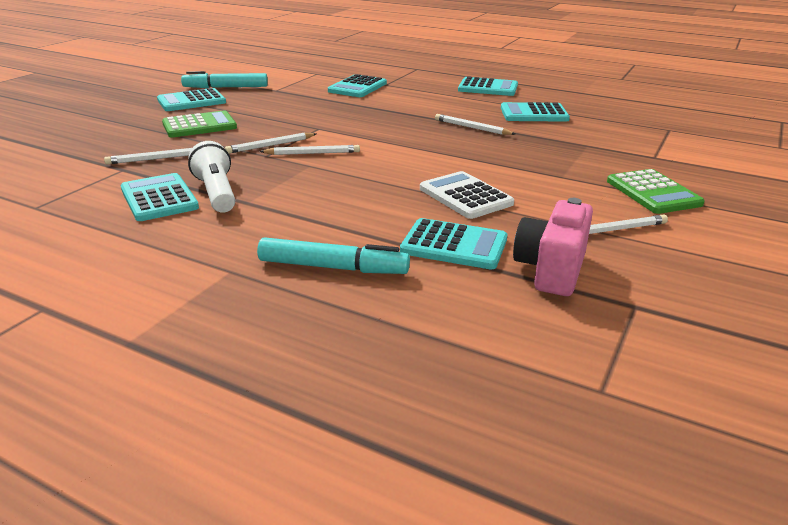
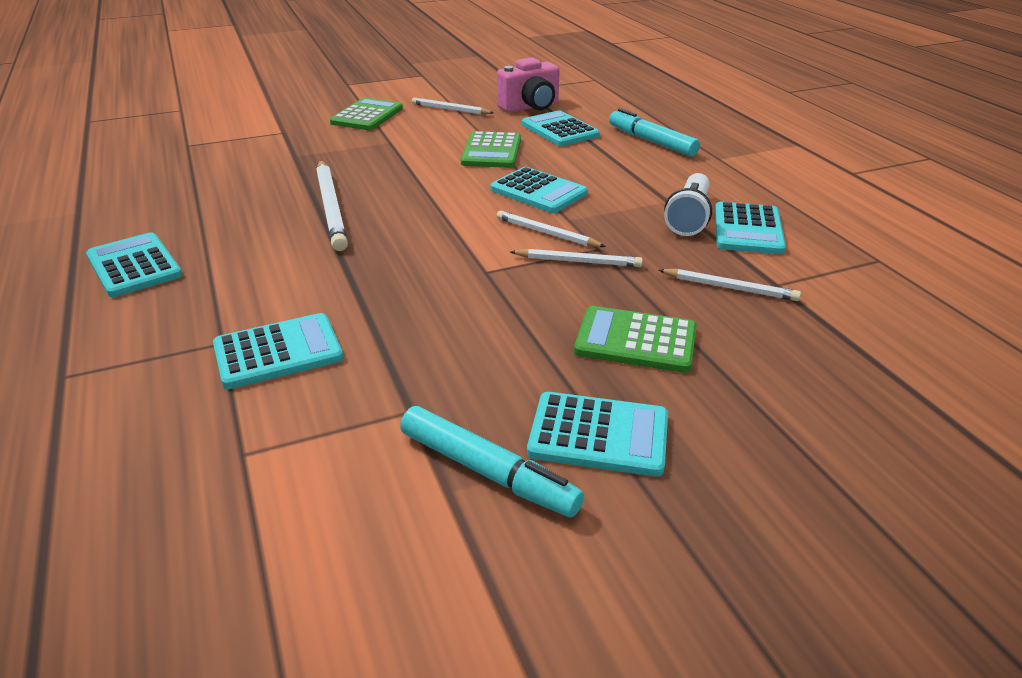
camera: 140 degrees left, 5 degrees up
white calculator [420,171,514,219] -> green calculator [461,131,521,168]
white pencil [435,114,515,135] -> white pencil [316,160,348,251], size x1.70
turquoise calculator [501,102,570,122] -> turquoise calculator moved to [490,167,588,213]

